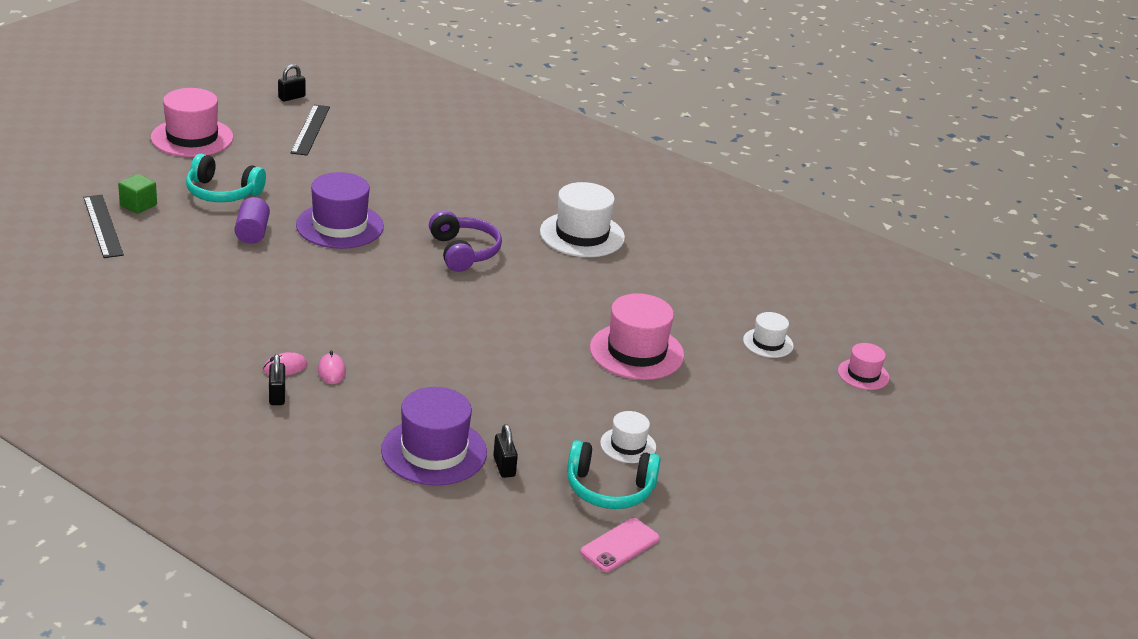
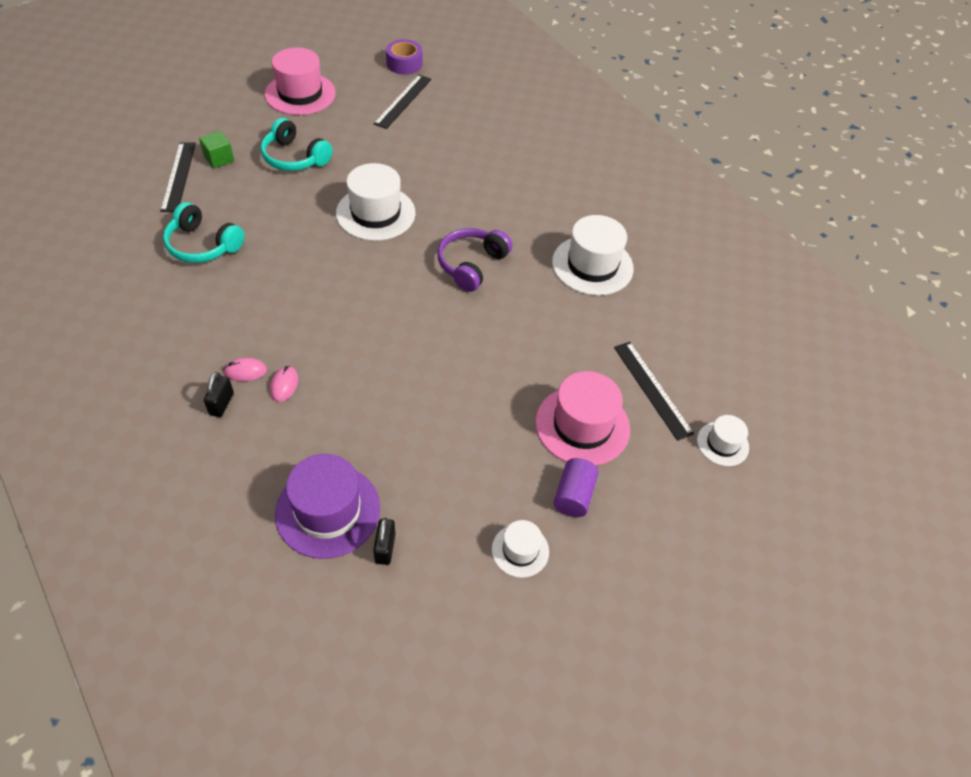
camera: 20 degrees right, 20 degrees up
purple cylinder [235,197,270,244] -> purple cylinder moved to [553,458,599,517]
black padlock [278,64,305,102] -> purple tape [386,39,422,75]
purple hat [296,172,384,249] -> white hat [336,163,415,241]
purple headphones [429,210,502,272] -> purple headphones turned 150 degrees counterclockwise [437,228,512,292]
turquoise headphones [567,440,661,509] -> turquoise headphones moved to [163,202,245,263]
pink phone [580,518,660,572] -> none
pink hat [838,343,889,390] -> none
none -> black ruler [614,342,694,441]

